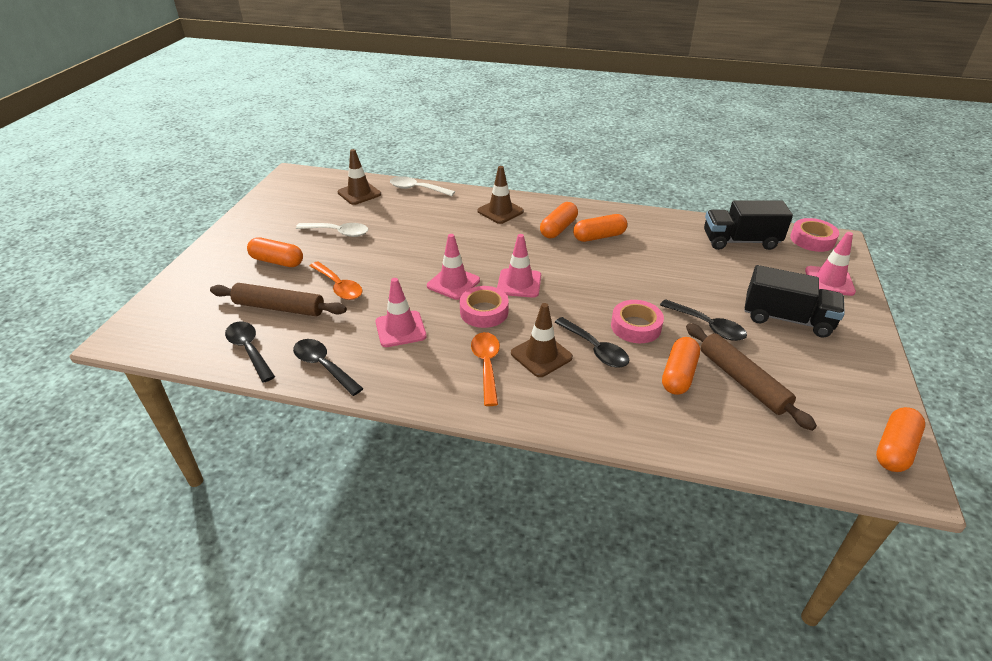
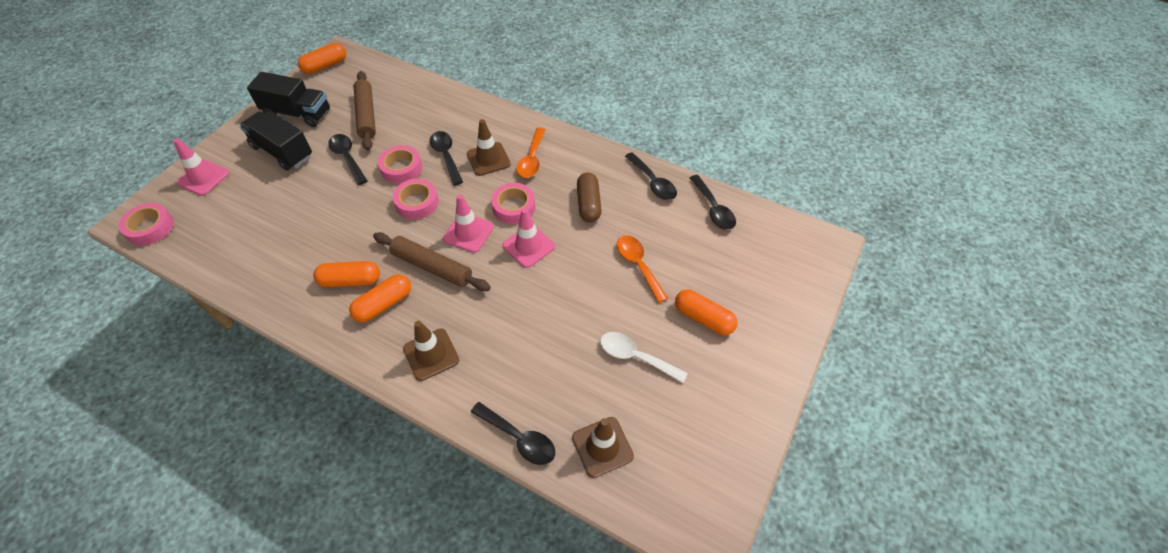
camera: 165 degrees left, 15 degrees up
brown rolling pin [210,283,347,316] -> brown rolling pin moved to [373,232,491,291]
pink traffic cone [375,278,427,347] -> brown capsule [577,173,602,222]
white spoon [390,176,455,196] -> black spoon [471,402,555,465]
orange capsule [662,337,700,395] -> none
black truck [704,200,793,250] -> black truck moved to [247,72,330,127]
none -> pink tape [393,179,439,220]

